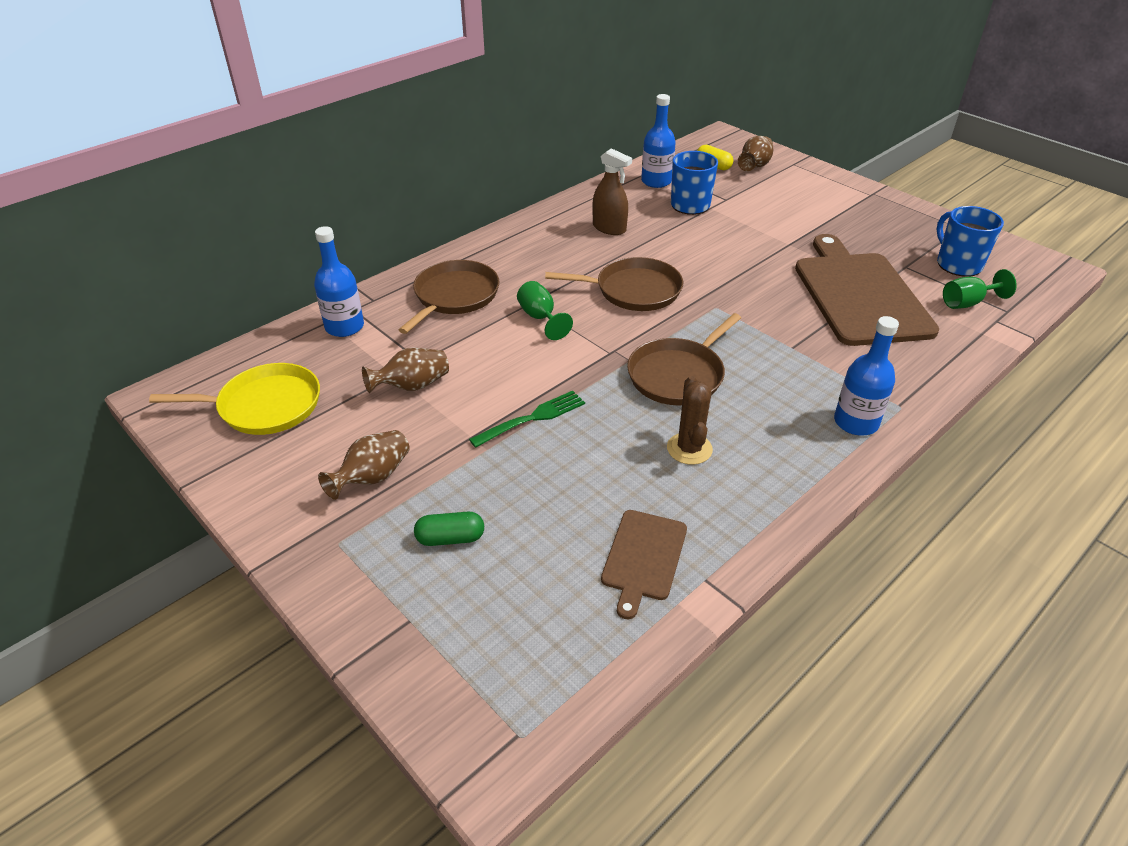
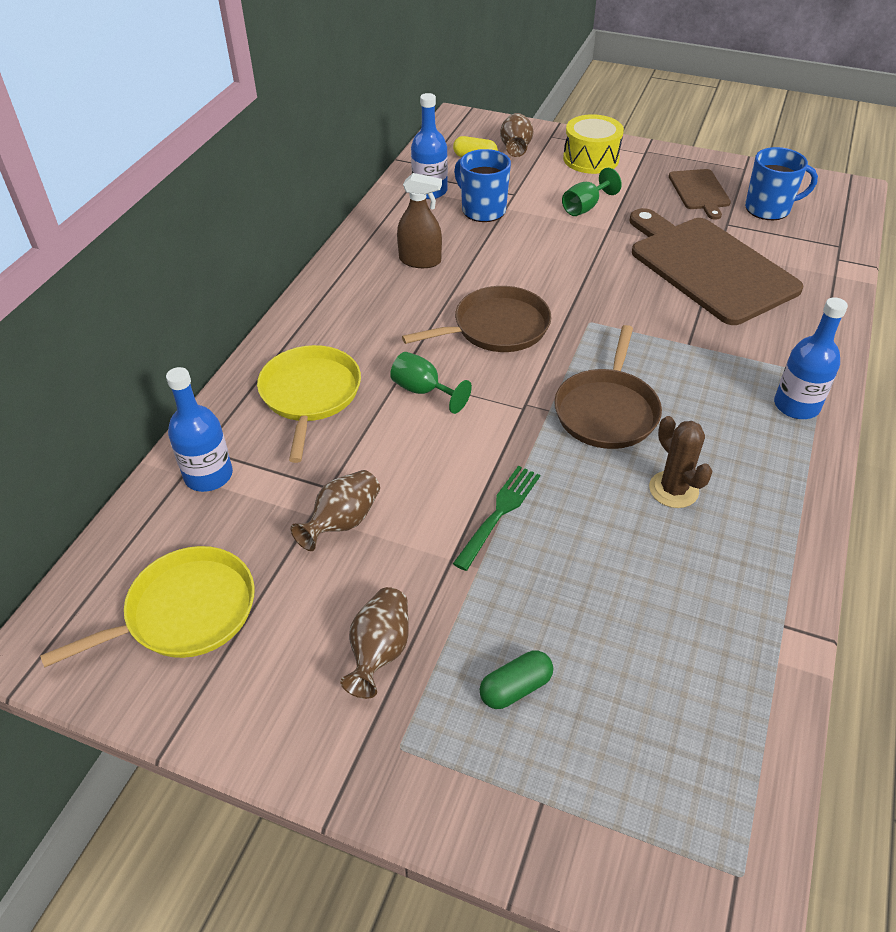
camera: 25 degrees left, 5 degrees up
brown pan [399,260,499,334] -> yellow pan [257,345,361,463]
brown cutting board [601,510,687,619] -> brown cutting board moved to [669,169,731,220]
blue mug [937,206,1004,277] -> blue mug turned 135 degrees clockwise [745,147,818,220]
green goblet [943,269,1017,309] -> green goblet moved to [562,168,622,216]
none -> yellow drum [563,114,624,174]

